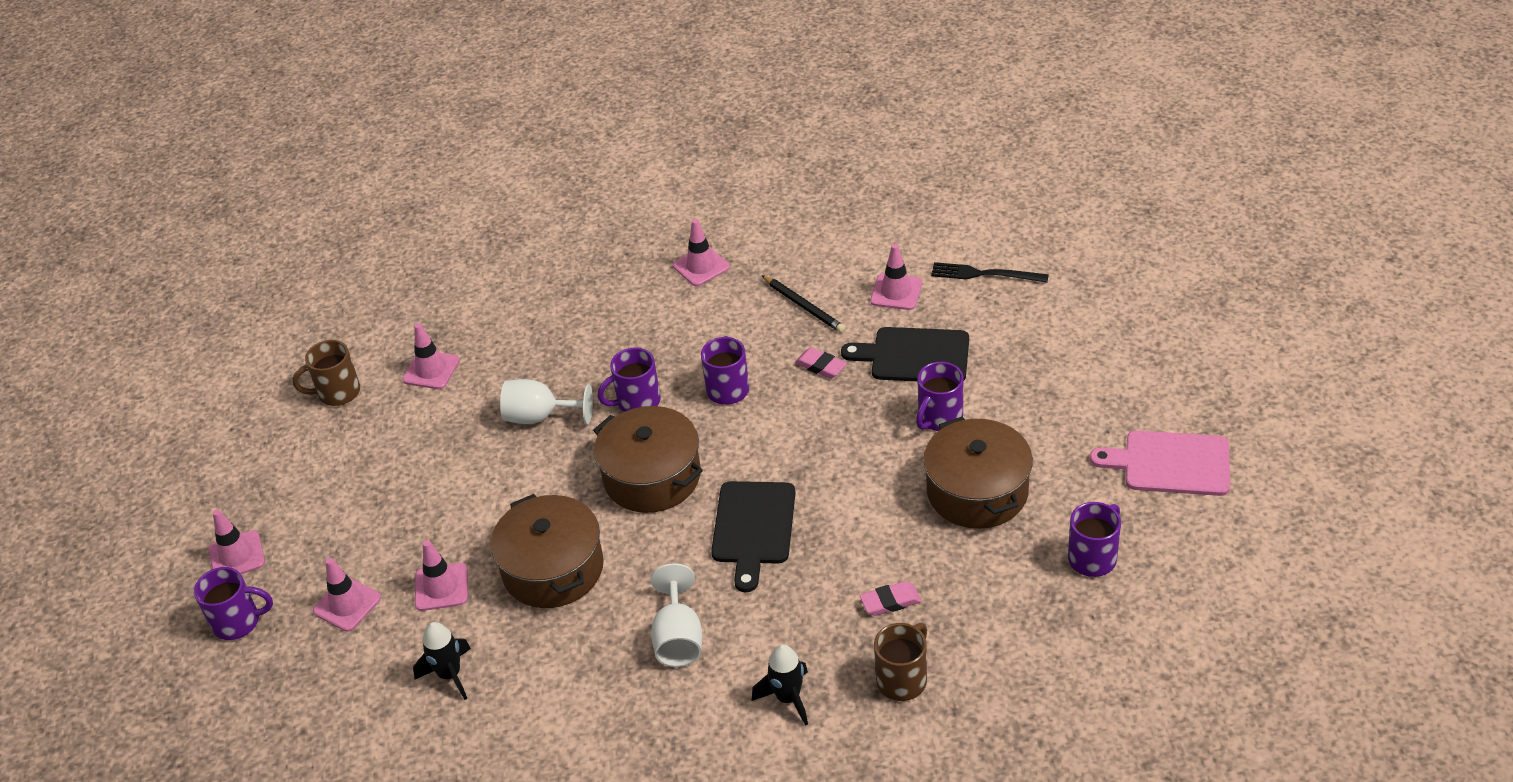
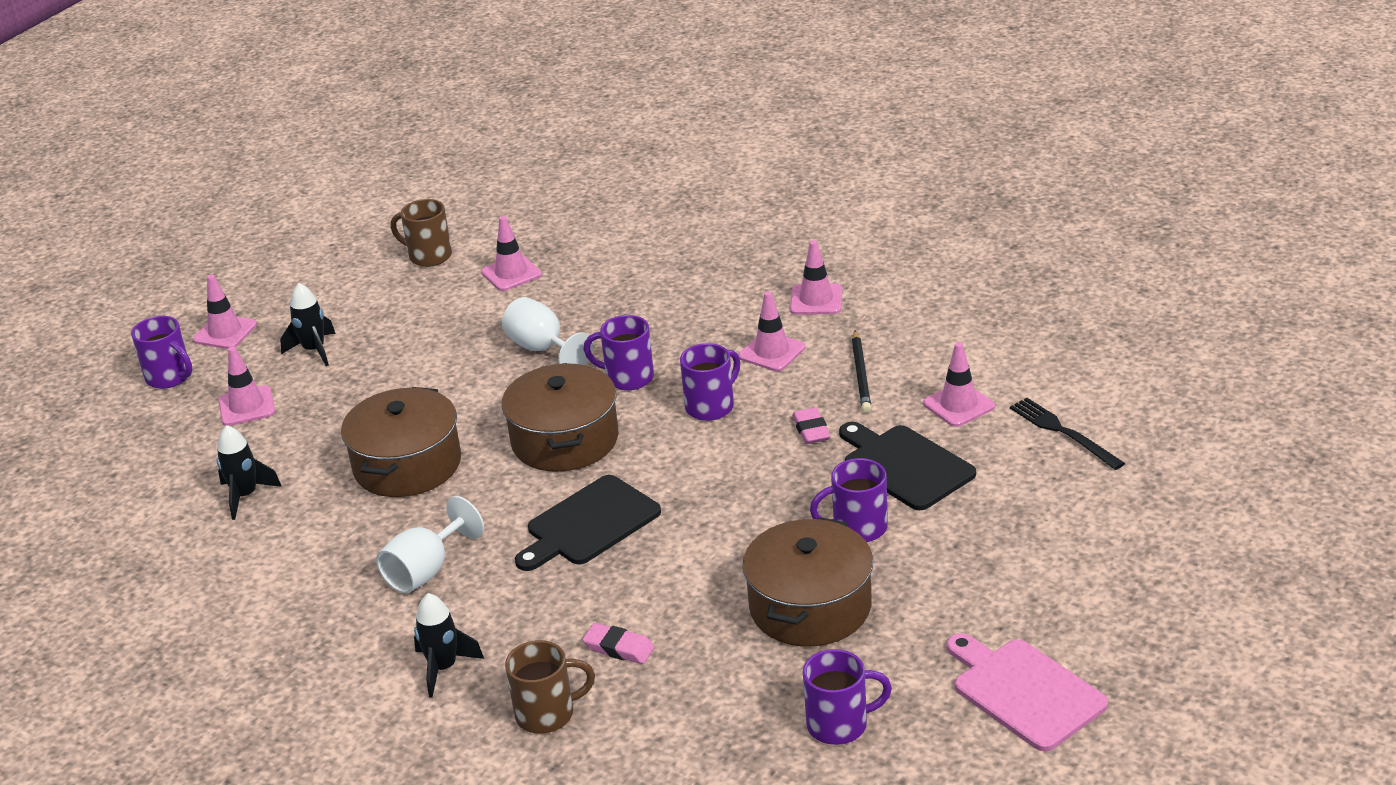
camera: 40 degrees right, 10 degrees down
pink traffic cone [415,540,468,611] -> pink traffic cone moved to [739,291,805,371]
none -> black rocket [280,283,336,366]

